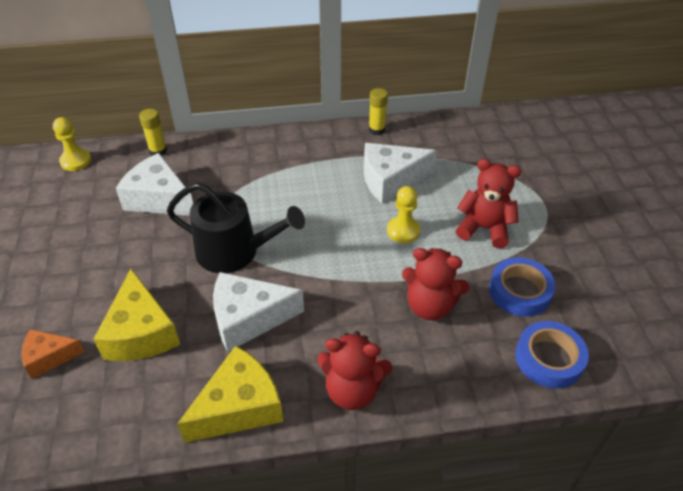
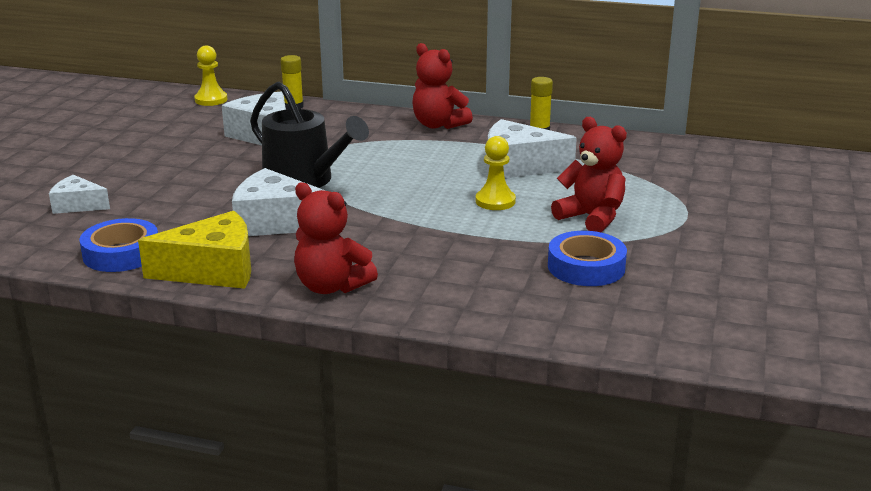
camera: 25 degrees right, 20 degrees down
orange cheese [21,329,85,379] -> white cheese [49,175,110,214]
yellow cheese [94,269,180,361] -> none
red teddy bear [402,248,469,320] -> red teddy bear moved to [412,43,473,129]
blue tape [515,321,589,389] -> blue tape moved to [79,218,158,272]

